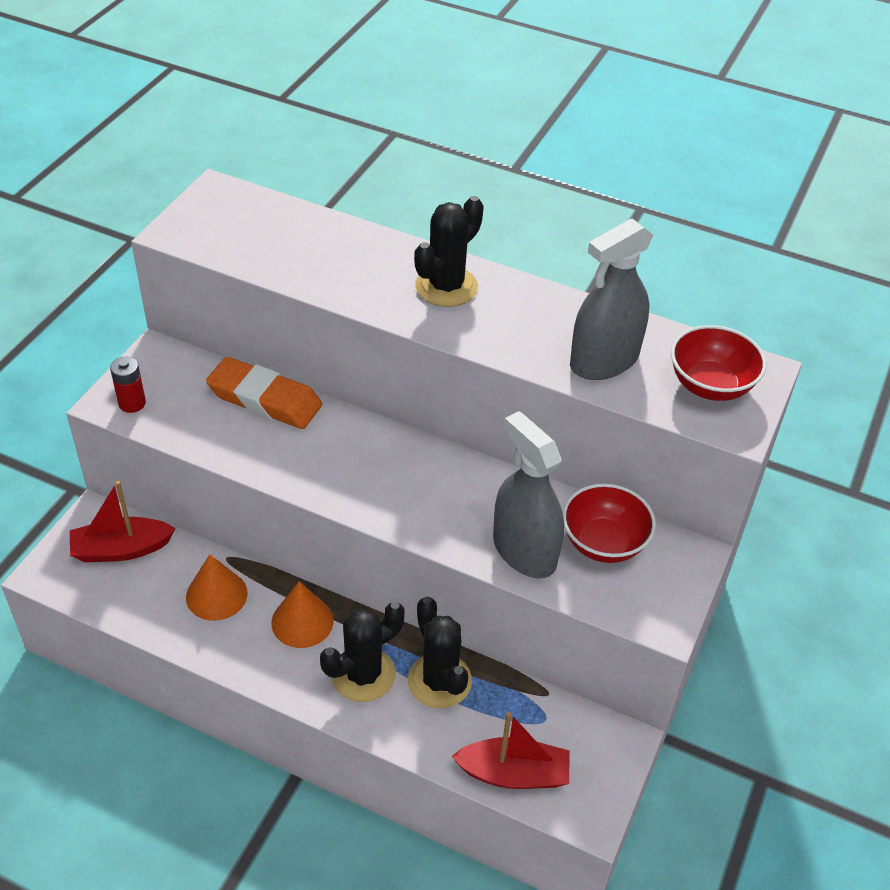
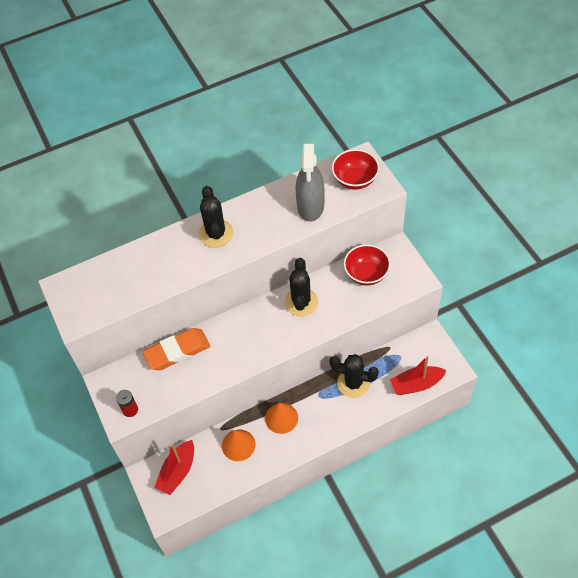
camera: 45 degrees left, 10 degrees up
black cactus [320,602,404,702] -> black cactus moved to [284,258,318,316]
red boat [452,712,570,789] -> red boat turned 150 degrees counterclockwise [390,356,447,395]
grey spray bottle [493,411,564,578] -> none

